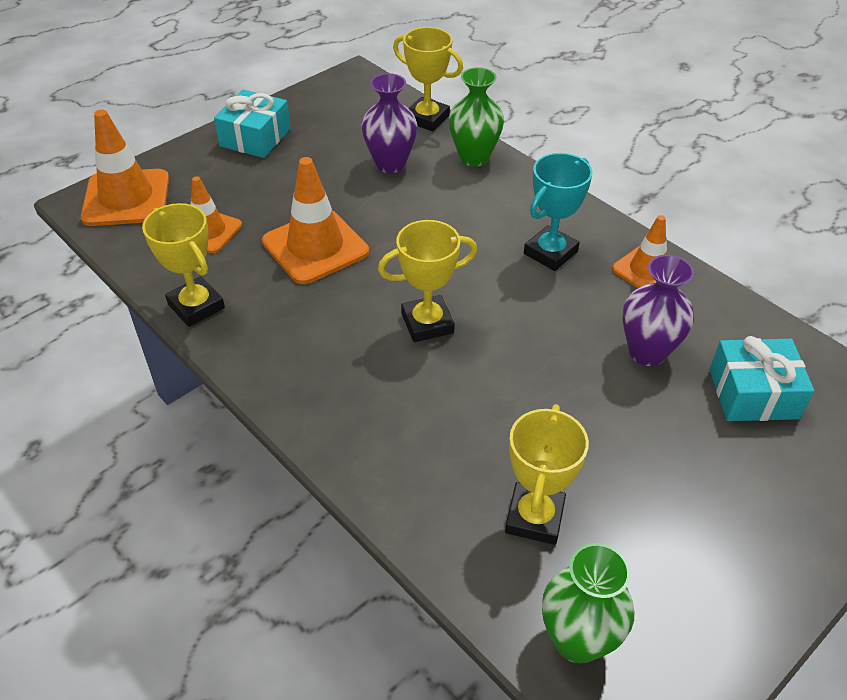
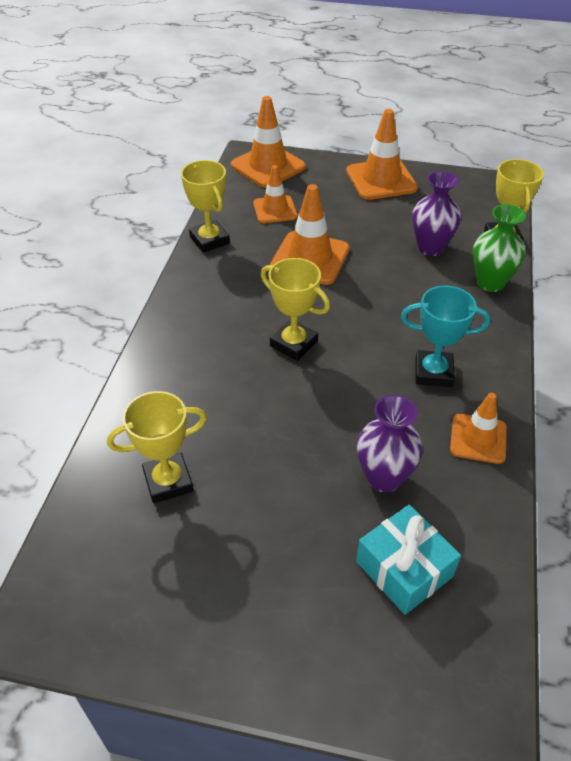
camera: 55 degrees right, 0 degrees up
yellow trophy [142,203,225,327] -> yellow trophy turned 45 degrees counterclockwise [181,160,230,253]
turquoise gift [214,90,291,158] -> orange traffic cone [346,109,418,200]
green vase [542,543,635,663] -> none

